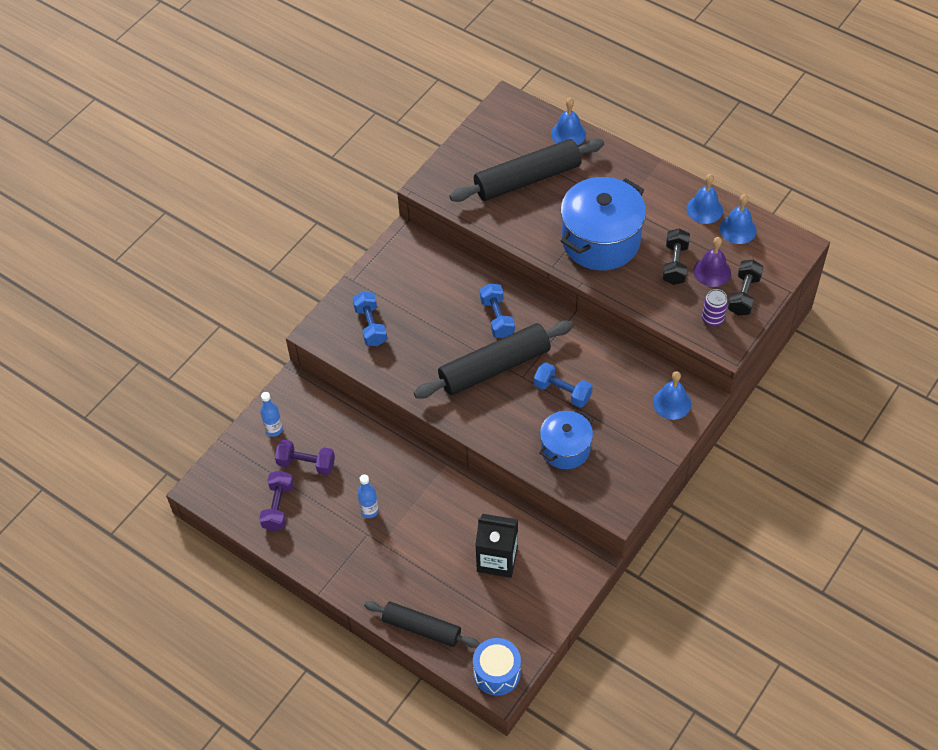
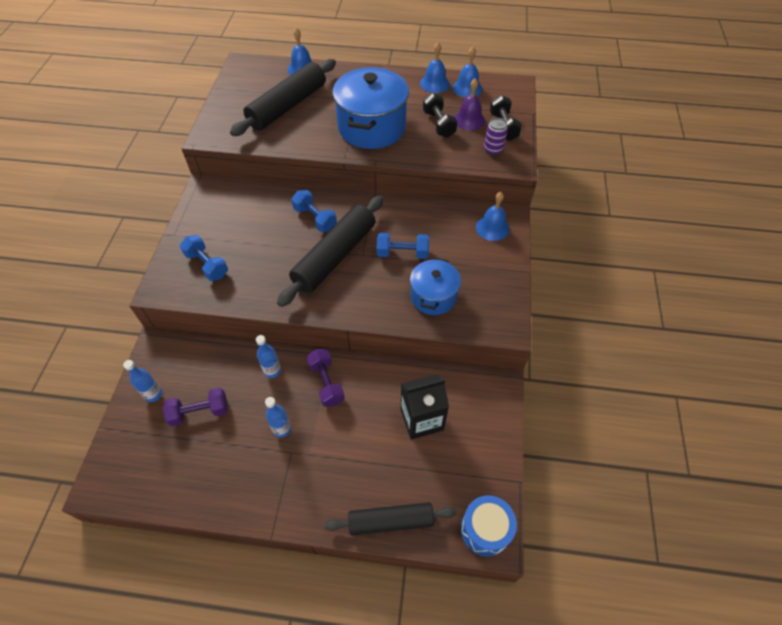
camera: 30 degrees left, 0 degrees up
purple dumbbell [259,470,294,531] -> purple dumbbell moved to [307,349,345,407]
none -> blue bottle [256,335,281,378]

